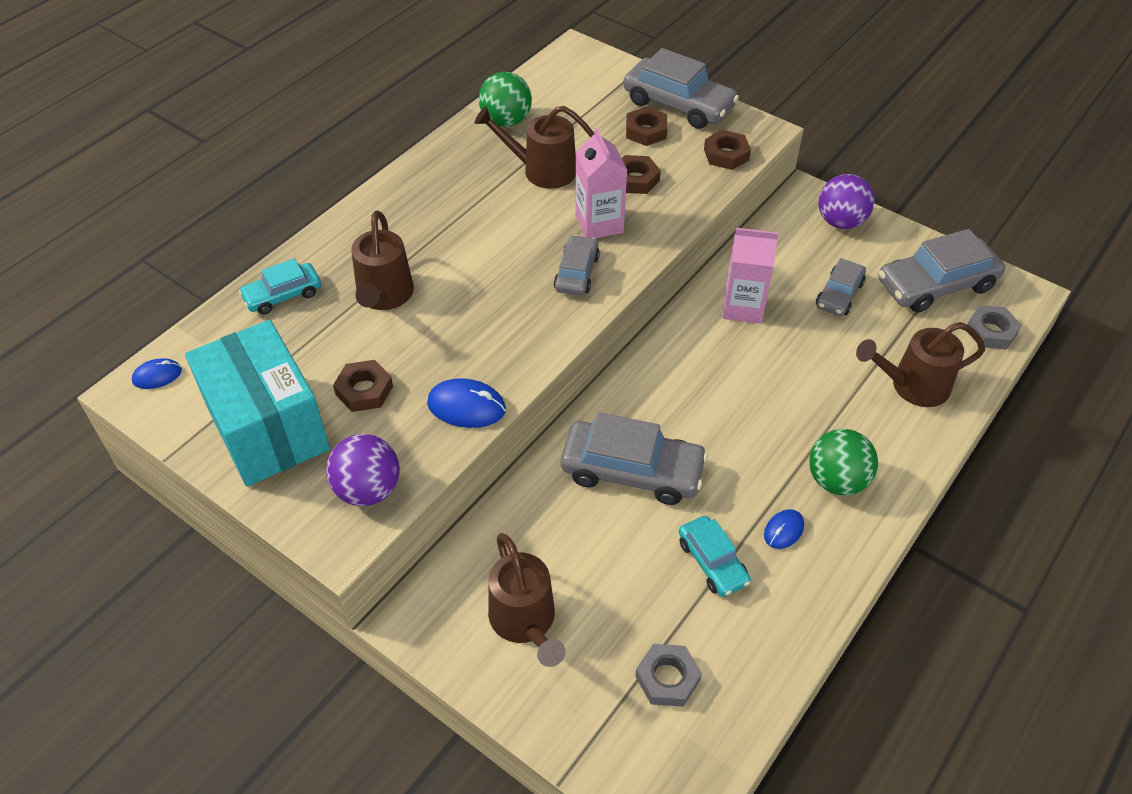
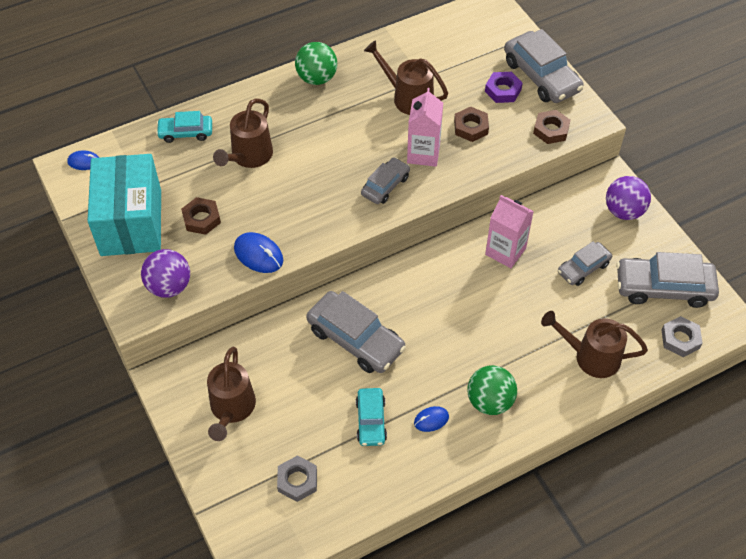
camera: 25 degrees right, 5 degrees up
green ball [478,72,532,127] -> green ball moved to [295,42,337,85]
brown nut [626,107,667,146] -> purple nut [485,72,523,103]

